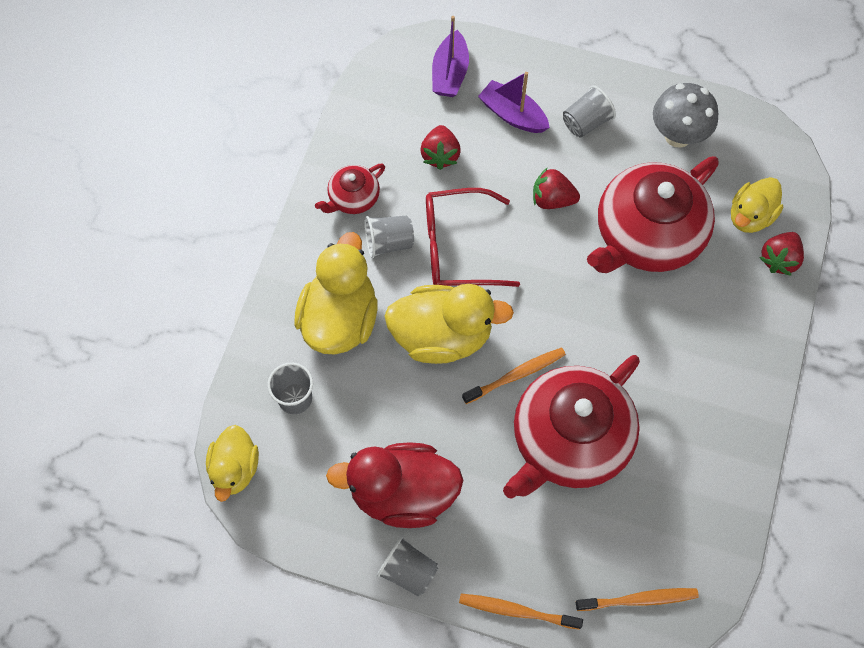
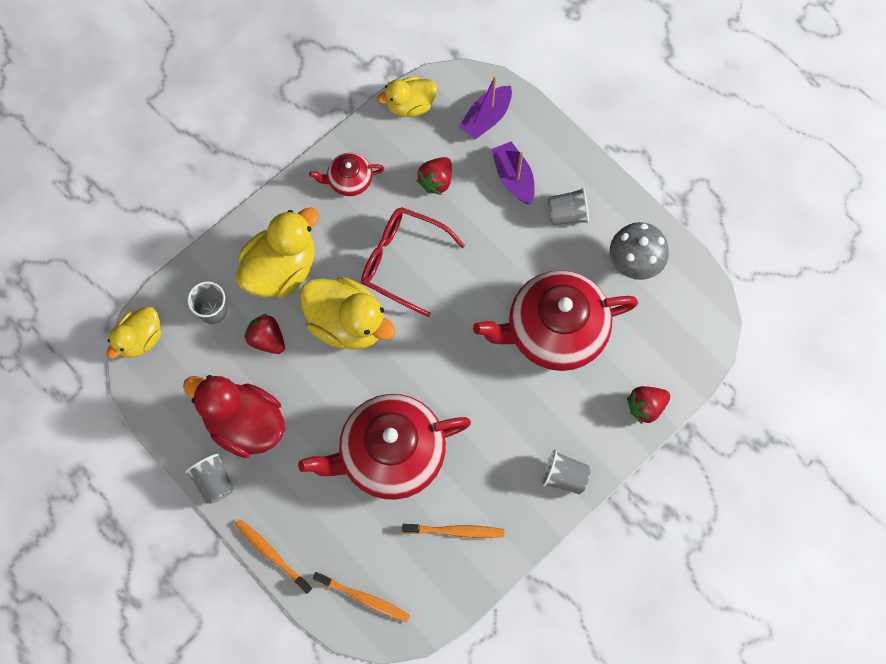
camera: 30 degrees right, 5 degrees up
grey cup [365,216,414,258] -> grey cup moved to [542,449,591,494]
orange toothbrush [462,348,566,404] -> orange toothbrush moved to [402,524,504,538]
red strawberry [533,167,580,209] -> red strawberry moved to [244,314,285,354]
yellow duck [731,177,783,233] -> yellow duck moved to [377,77,437,117]

